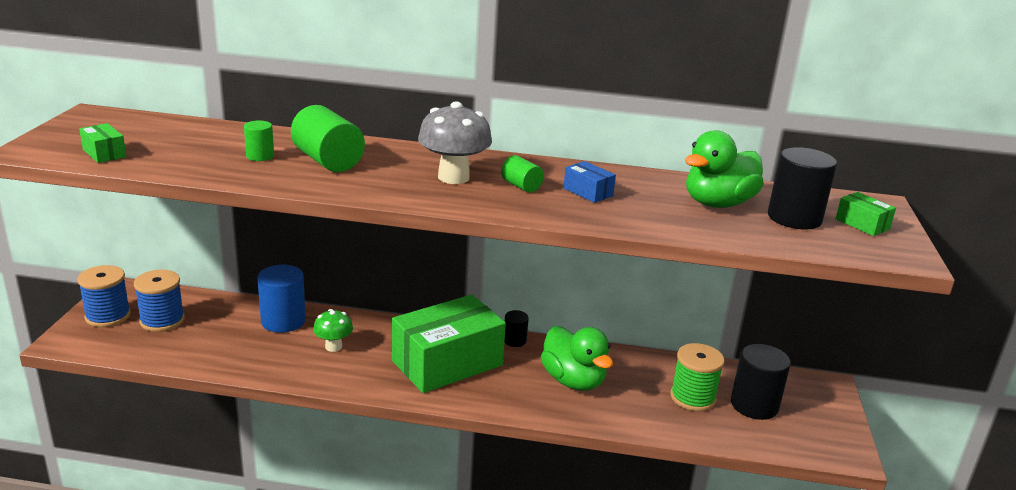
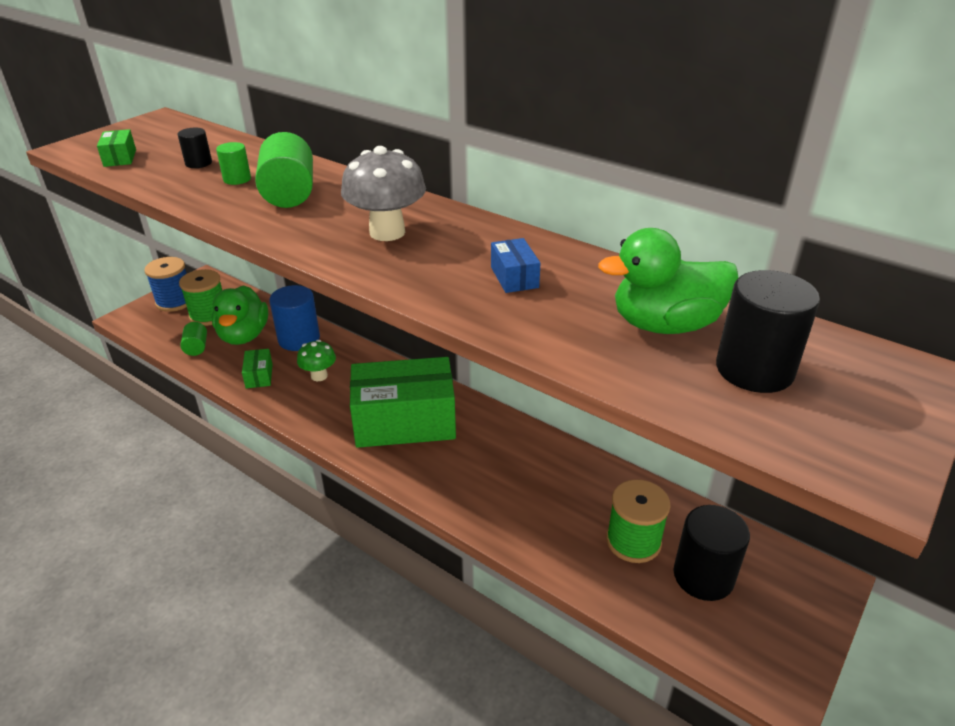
camera: 30 degrees right, 10 degrees up
blue spool [134,270,185,332] -> green spool [179,269,222,326]
green cylinder [501,155,544,193] -> green cylinder moved to [180,322,207,356]
black cylinder [504,310,529,347] -> black cylinder moved to [177,128,212,168]
green duck [541,326,613,391] -> green duck moved to [212,285,268,345]
green box [836,192,896,236] -> green box moved to [242,349,273,388]

